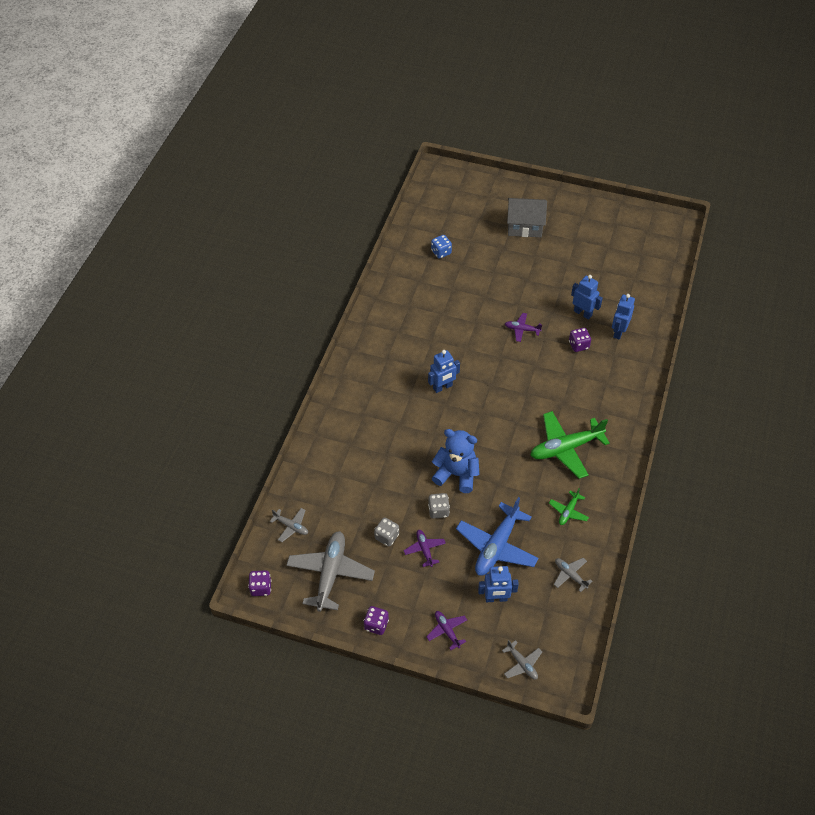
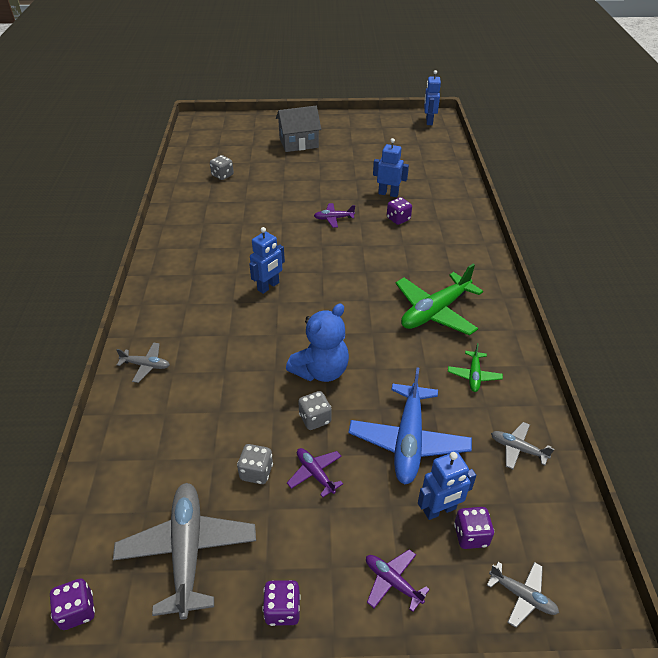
camera: 20 degrees left, 10 degrees down
grey plane [270,508,308,542] -> grey plane moved to [116,343,170,383]
blue dice [431,235,452,259] -> grey dice [210,155,234,180]
blue teddy bear [432,429,479,493] -> blue teddy bear turned 135 degrees clockwise [286,303,349,382]
blue robot [612,294,635,340] -> blue robot moved to [424,70,441,125]
none -> purple dice [454,507,494,549]

